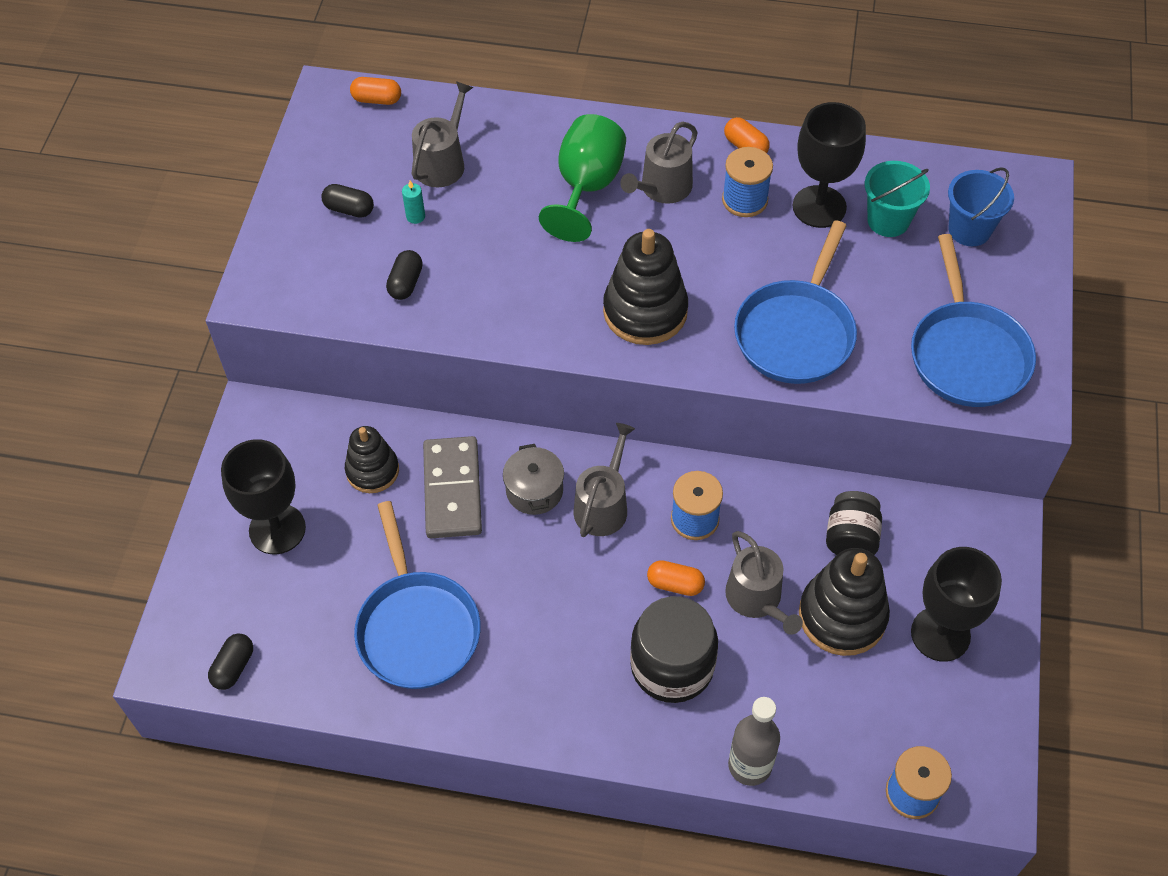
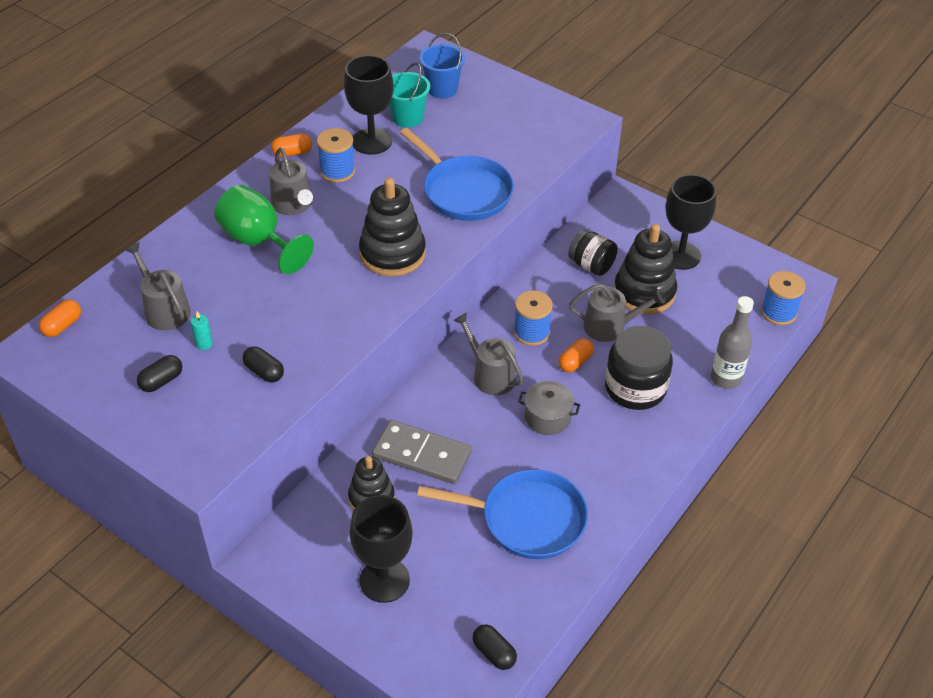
camera: 65 degrees left, 10 degrees down
grey pot [503,444,564,515] -> grey pot moved to [518,381,580,435]
blue pan [911,234,1036,407] -> none

